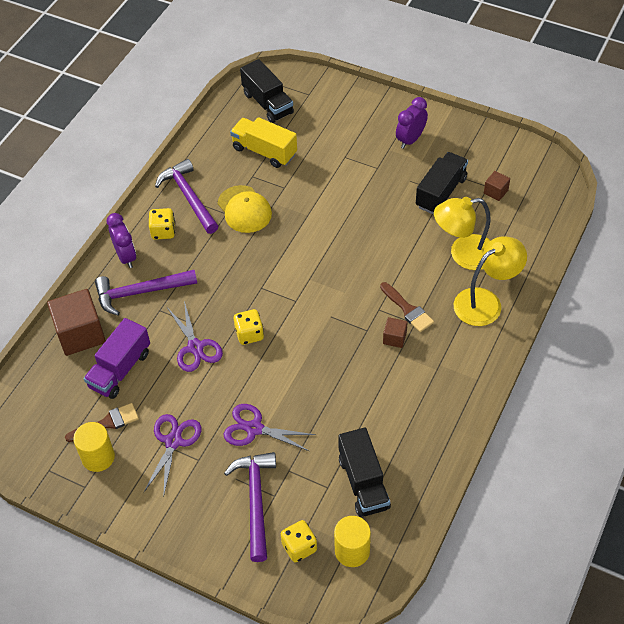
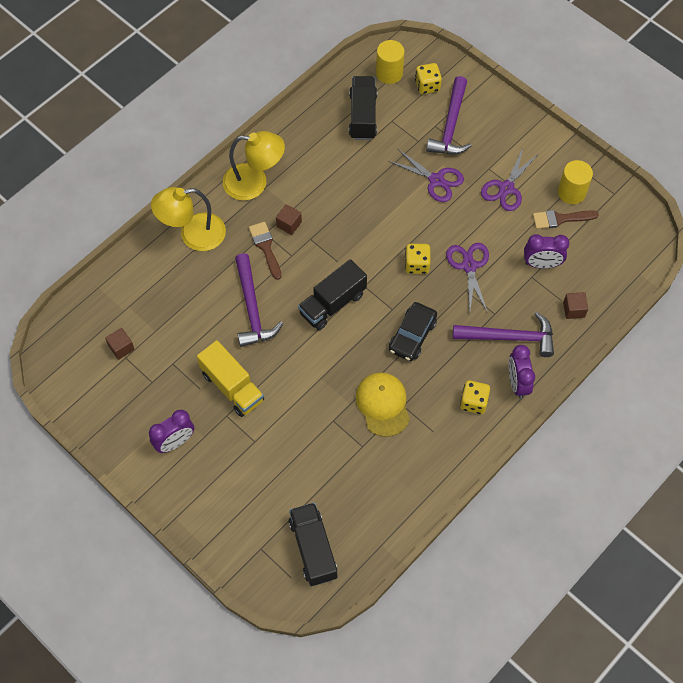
camera: 165 degrees left, 10 degrees up
brown cube [47,289,106,356] -> brown cube [563,292,588,319], size x0.48
purple truck [84,318,150,399] -> purple clock [524,234,570,269]
purple hammer [155,159,218,234] -> purple hammer moved to [235,253,283,347]
yellow truck [230,117,297,168] -> yellow truck moved to [197,340,264,417]
black truck [416,152,468,215] -> black truck moved to [298,259,367,330]
yellow lamp [434,197,491,270] -> yellow lamp moved to [223,131,285,201]
none -> black car [389,302,437,361]

